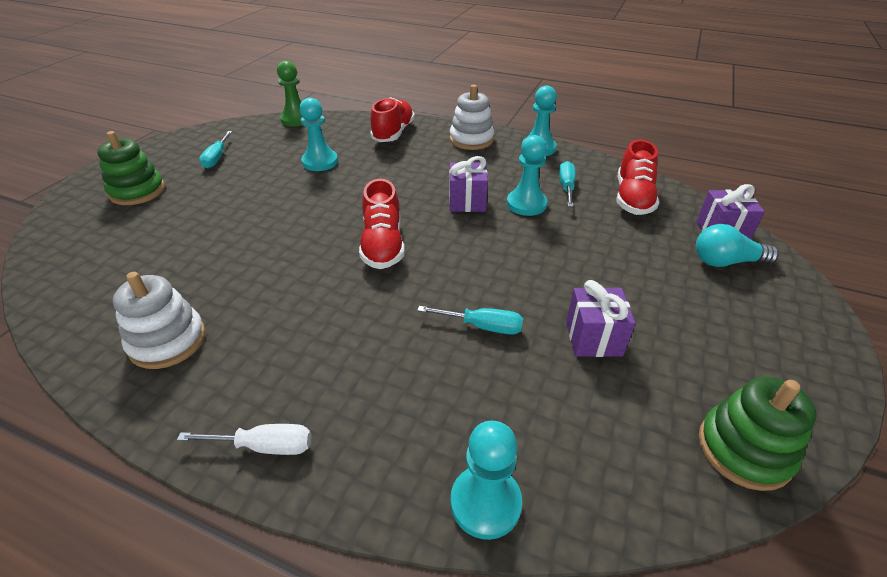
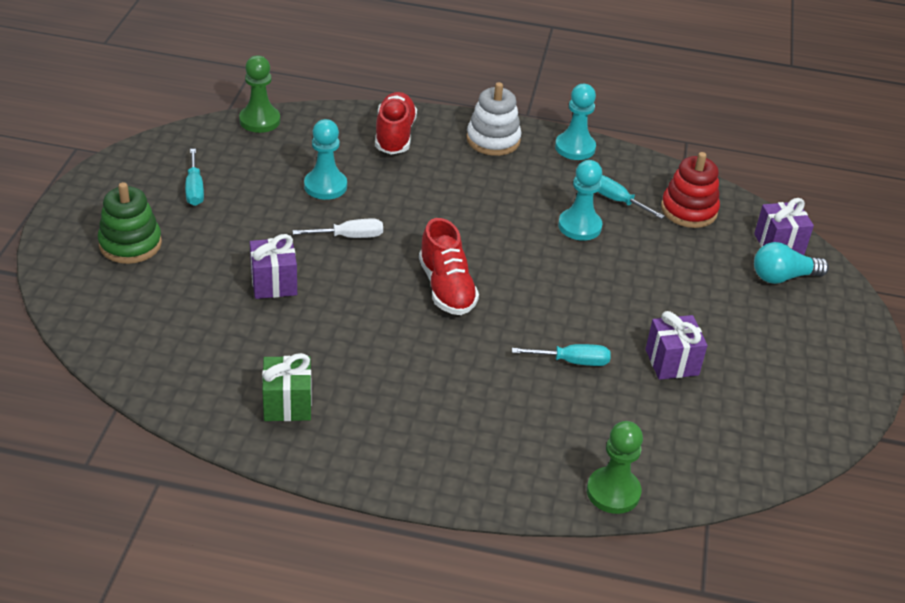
camera: 15 degrees left, 0 degrees up
white stacking toy [113,272,206,369] -> green gift [262,353,312,421]
white screwdriver [177,424,312,455] -> white screwdriver moved to [293,219,383,238]
purple gift [449,156,488,212] -> purple gift moved to [250,234,297,299]
turquoise pawn [450,421,522,540] -> green pawn [587,421,643,514]
turquoise screwdriver [559,161,576,207] -> turquoise screwdriver turned 45 degrees counterclockwise [598,175,665,219]
red shoe [616,140,659,215] -> red stacking toy [661,152,720,228]
green stacking toy [699,376,817,491] -> none

